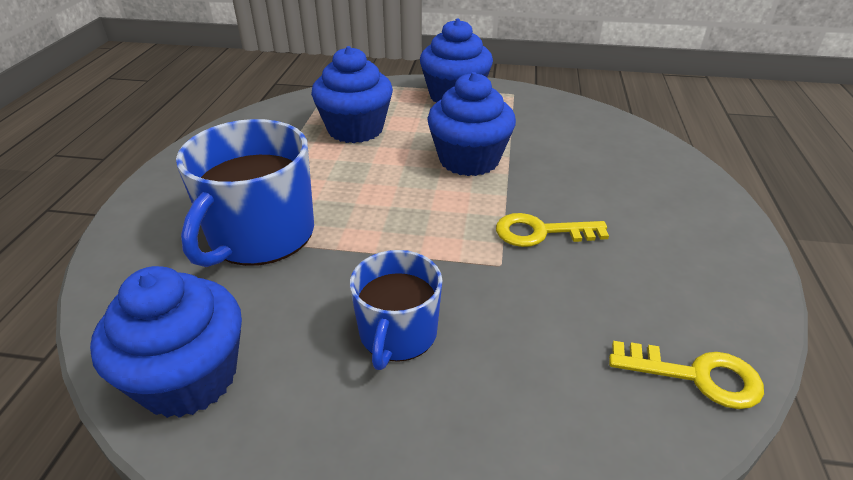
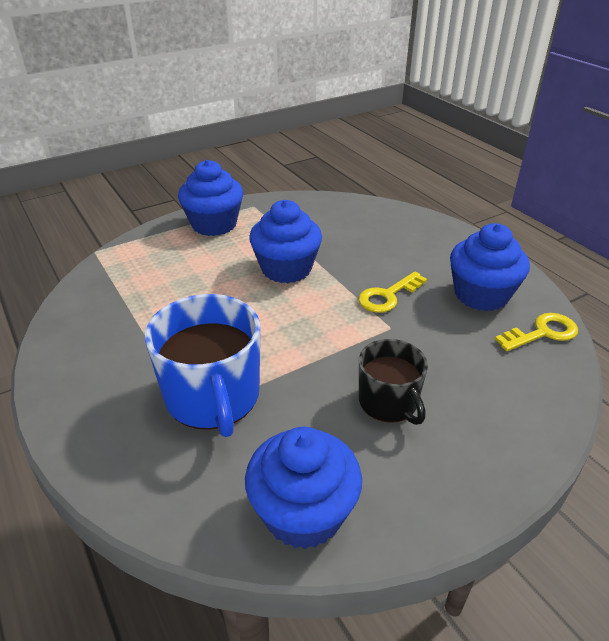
camera: 40 degrees left, 0 degrees up
blue cupcake [311,46,393,143] -> blue cupcake moved to [450,223,530,311]
blue mug [350,250,443,370] -> black mug [359,339,428,425]

